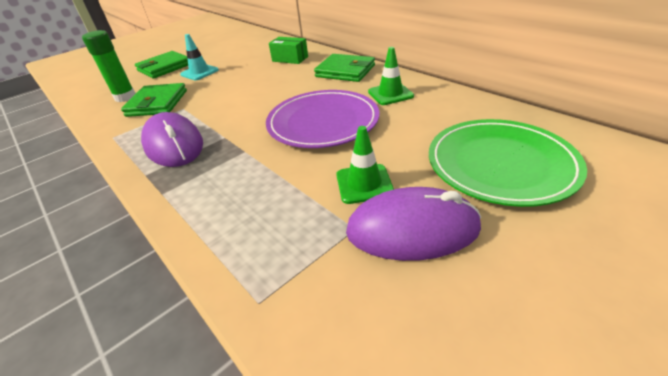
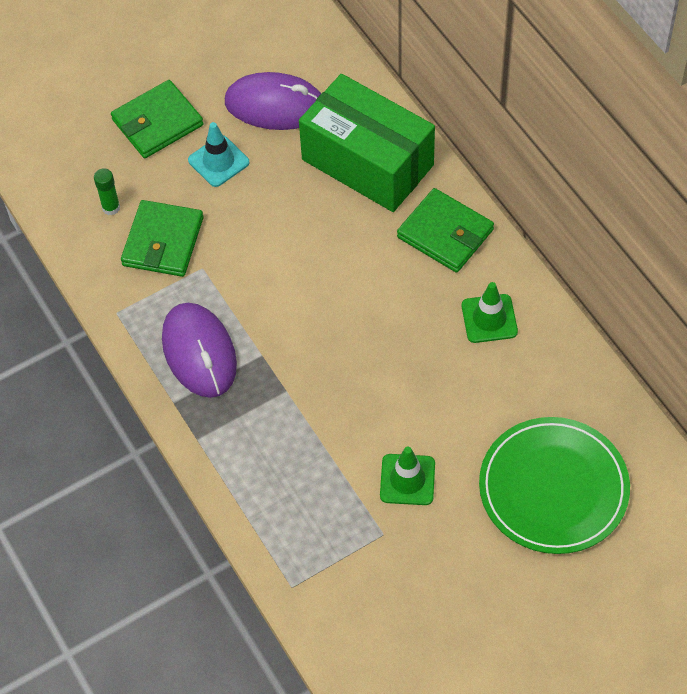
camera: 10 degrees right, 20 degrees up
green glue stick [82,30,136,102] -> green glue stick [94,168,120,215], size x0.59
purple plate [266,90,379,148] -> none
green box [269,37,308,64] -> green box [299,74,435,212], size x2.18
purple mouse [346,187,482,261] -> purple mouse moved to [225,72,321,130]

